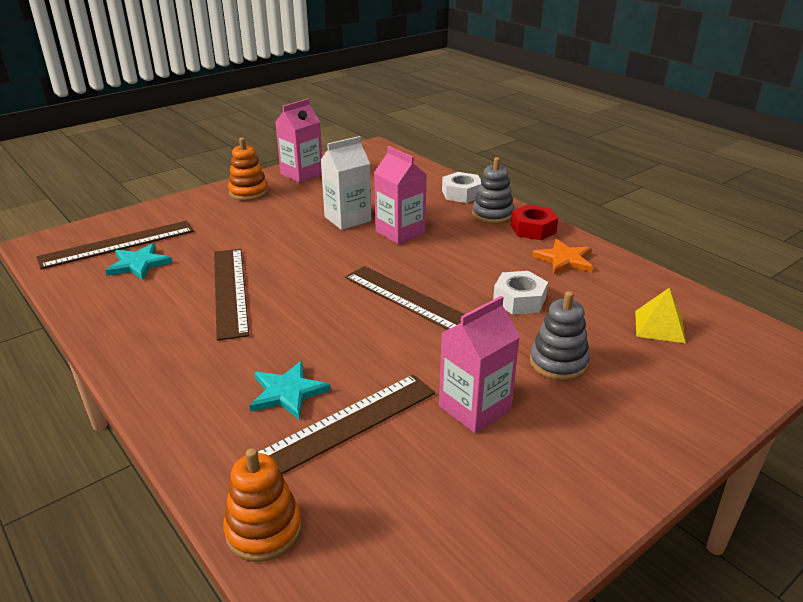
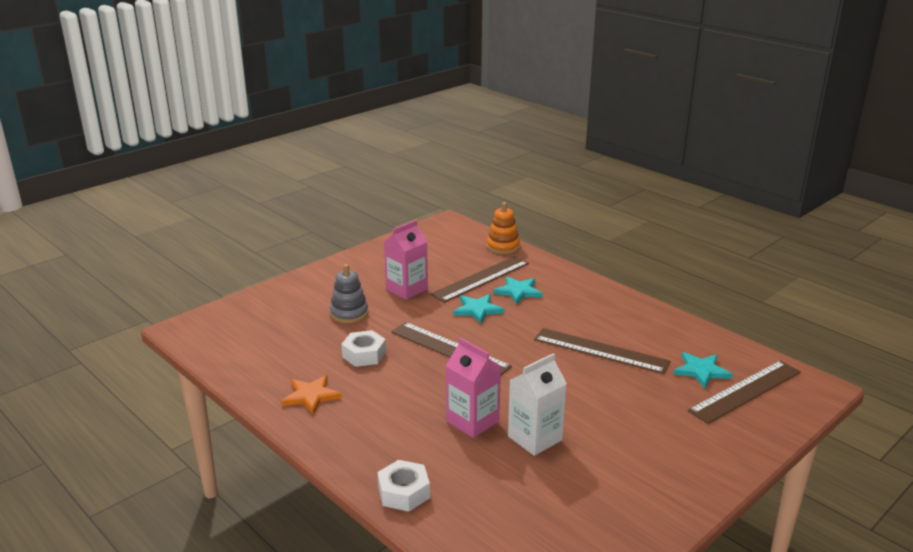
camera: 175 degrees right, 5 degrees down
brown ruler [214,249,249,341] -> brown ruler turned 45 degrees counterclockwise [534,328,671,374]
orange stacking toy [228,138,269,201] -> none
pink carton [275,99,322,183] -> none
grey stacking toy [472,157,514,224] -> none
red nut [511,205,558,240] -> none
yellow pyramid [635,288,686,343] -> none
none -> turquoise star [453,294,504,324]

